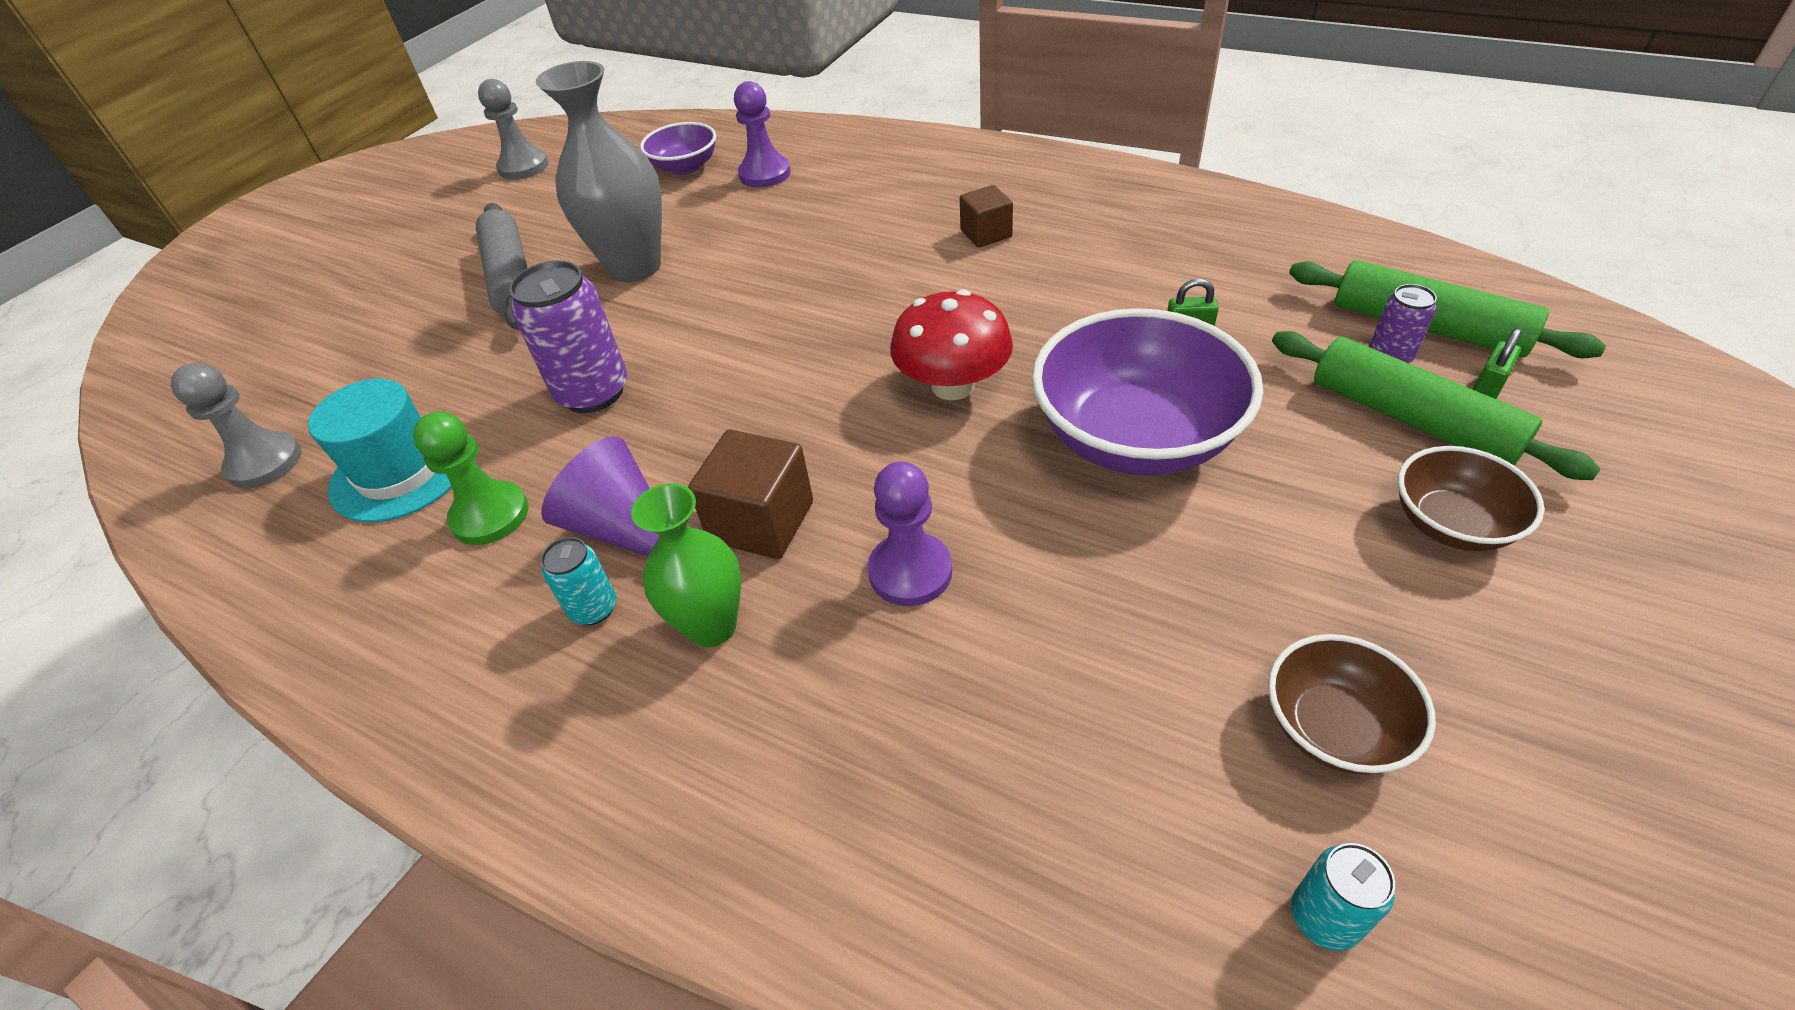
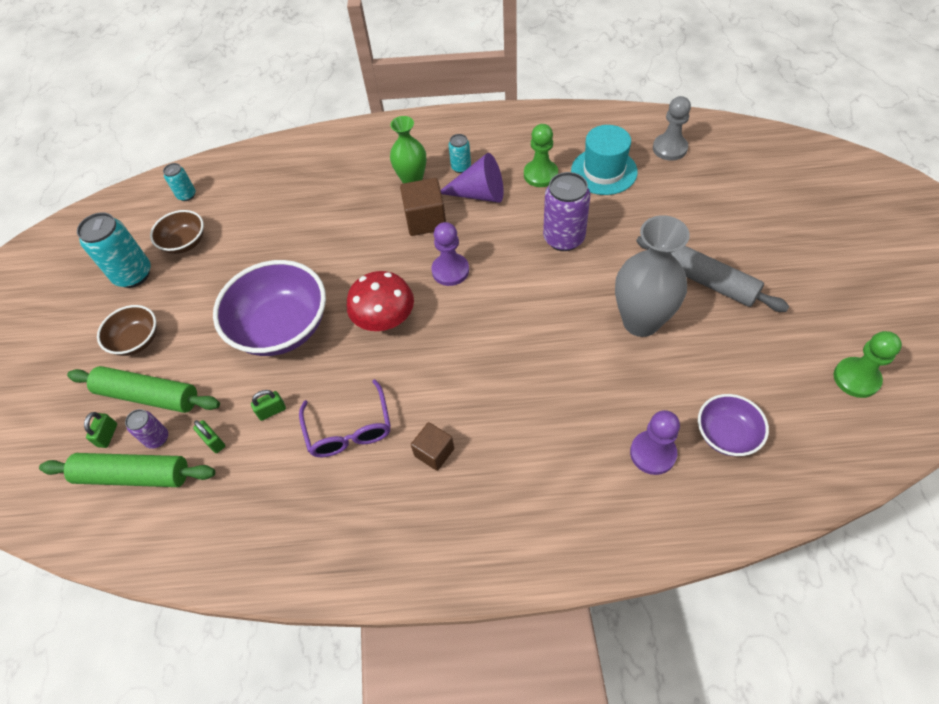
camera: 150 degrees right, 10 degrees up
grey pawn [478,79,548,180] -> green pawn [834,331,902,398]
purple pawn [868,461,952,606] -> purple pawn moved to [431,222,469,286]
none -> turquoise can [77,212,151,288]
none -> green padlock [193,420,225,453]
none -> purple glasses [299,379,391,457]

